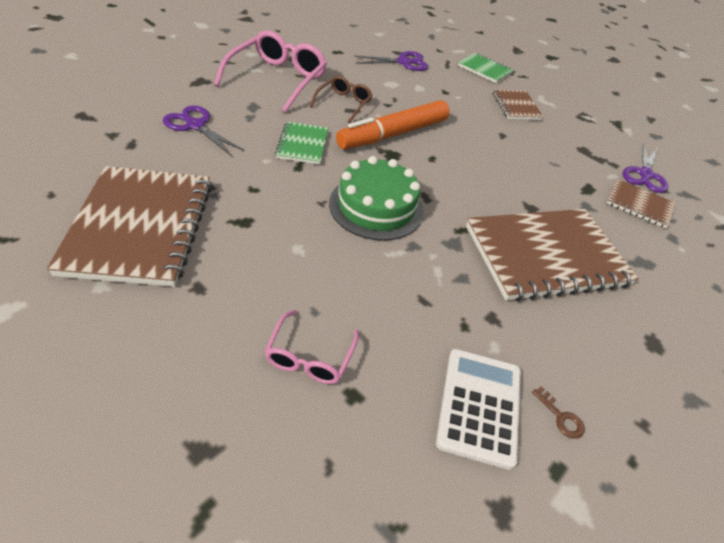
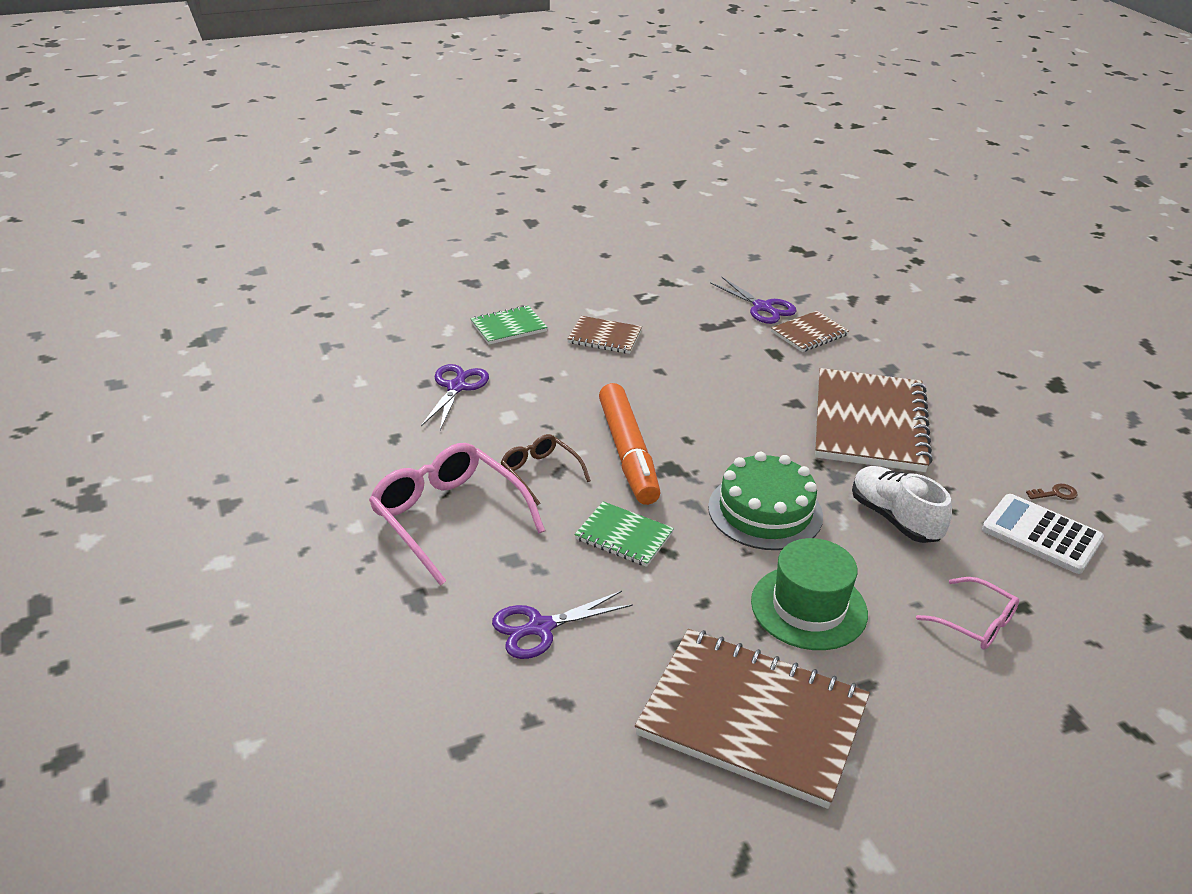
camera: 60 degrees left, 10 degrees down
none -> green hat [751,538,868,650]
none -> white shoe [852,466,952,543]

